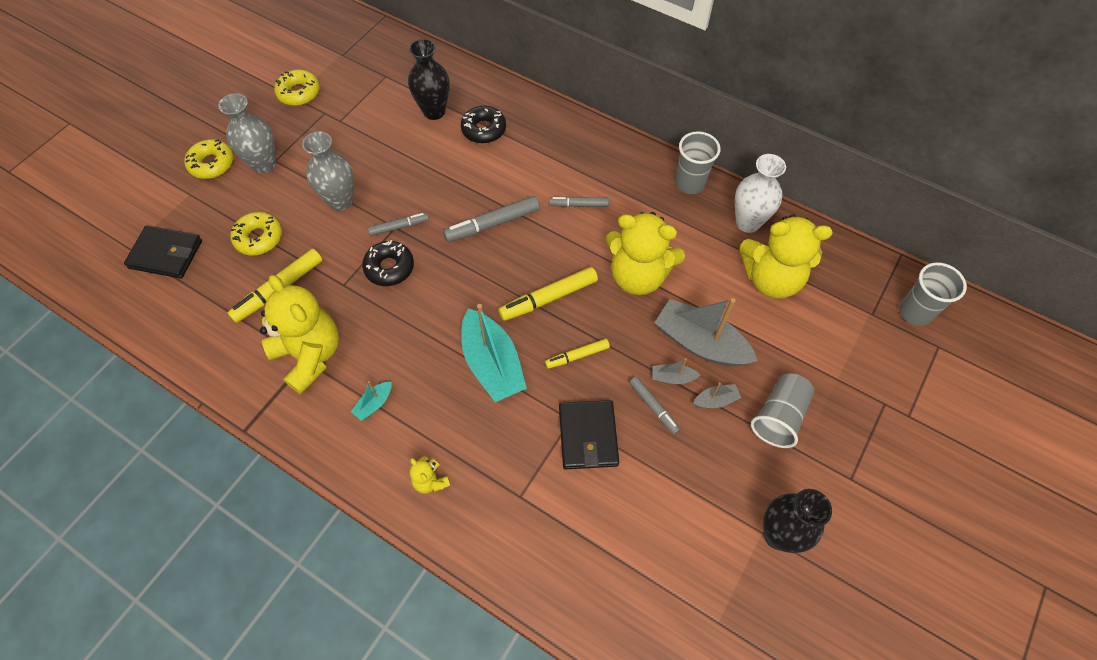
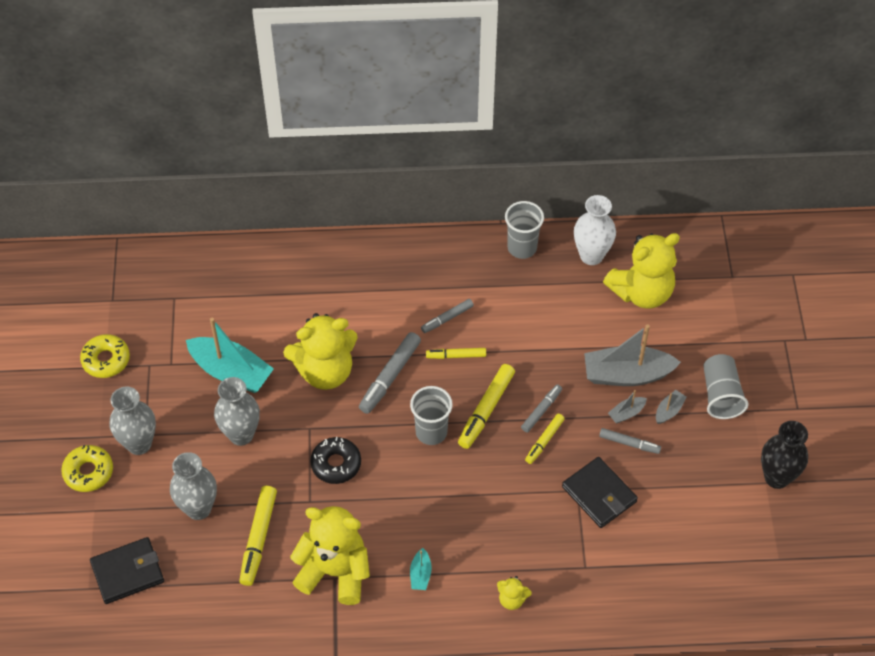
camera: 35 degrees left, 5 degrees down
yellow donut [230,212,282,255] -> grey vase [170,452,217,520]
grey marker [368,213,429,236] -> grey marker moved to [521,384,562,433]
black vase [408,39,450,120] -> none
black donut [461,106,506,143] -> none
turquoise boat [461,304,527,402] -> turquoise boat moved to [186,318,274,393]
yellow teddy bear [606,212,685,295] -> yellow teddy bear moved to [283,313,358,390]
grey cup [899,262,967,326] -> grey cup moved to [410,386,453,445]
none -> yellow marker [426,348,486,359]

